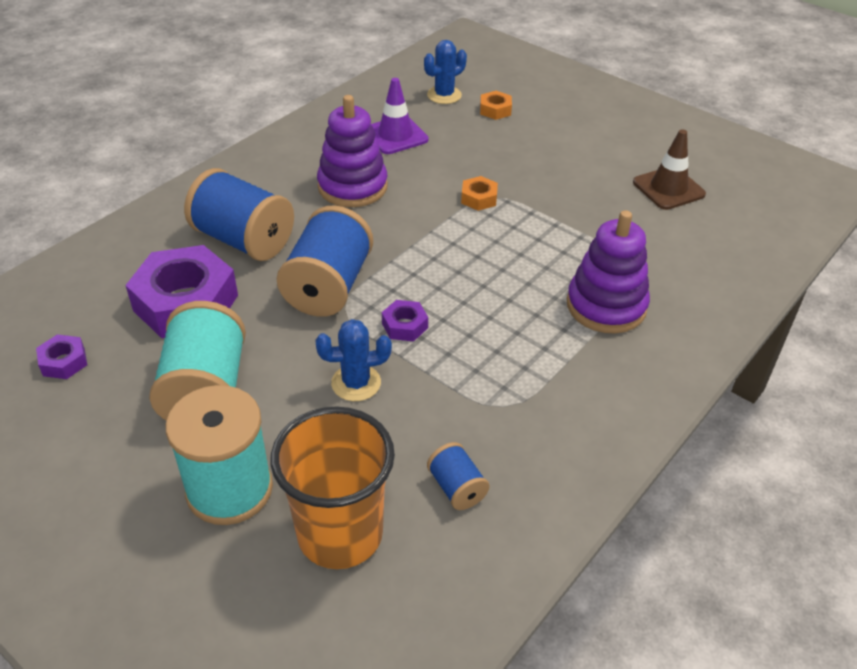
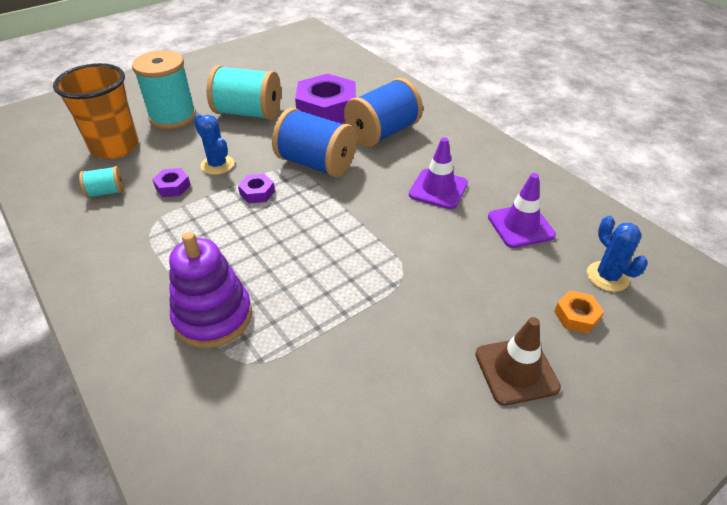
camera: 105 degrees right, 0 degrees up
purple nut [36,334,87,379] -> purple nut moved to [152,168,191,197]
blue cactus [315,319,392,401] -> blue cactus turned 45 degrees counterclockwise [194,114,234,175]
purple stacking toy [317,95,388,207] -> purple traffic cone [409,137,468,209]
blue spool [427,442,490,510] -> turquoise spool [79,166,124,198]
orange nut [461,176,498,211] -> none
brown traffic cone [633,129,706,210] -> brown traffic cone moved to [475,317,561,406]

